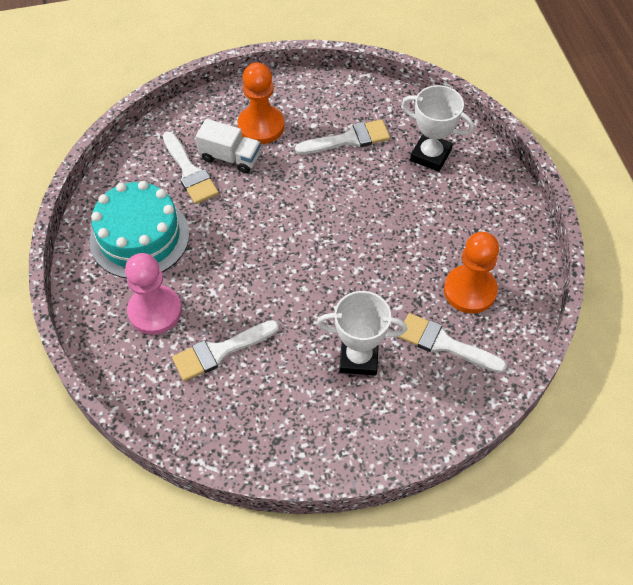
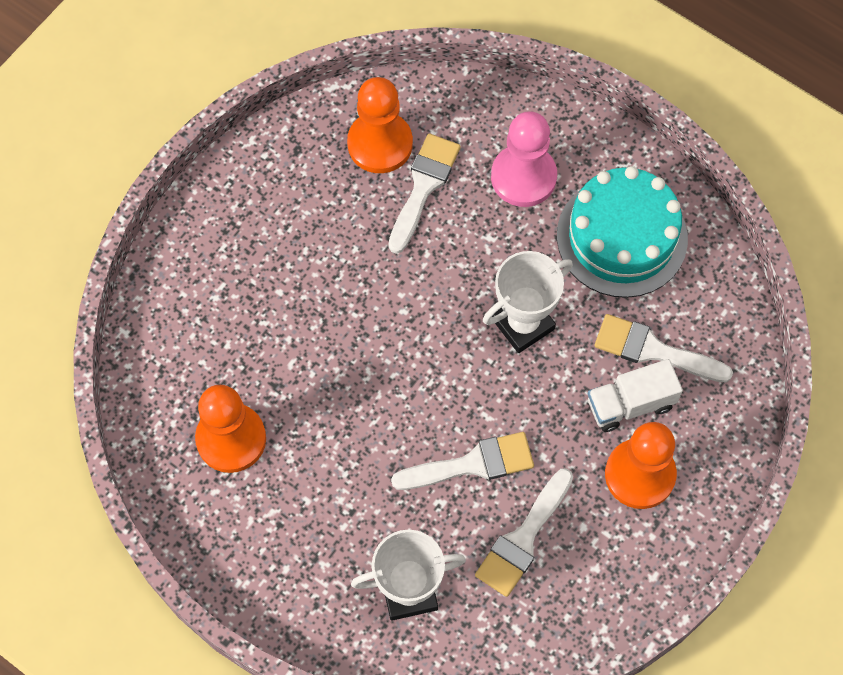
camera: 140 degrees right, 10 degrees up
white trophy [317,291,407,376] -> white trophy moved to [483,251,573,353]
white brush [398,313,507,373] -> white brush moved to [391,432,534,490]
none -> orange pawn [347,77,413,173]

